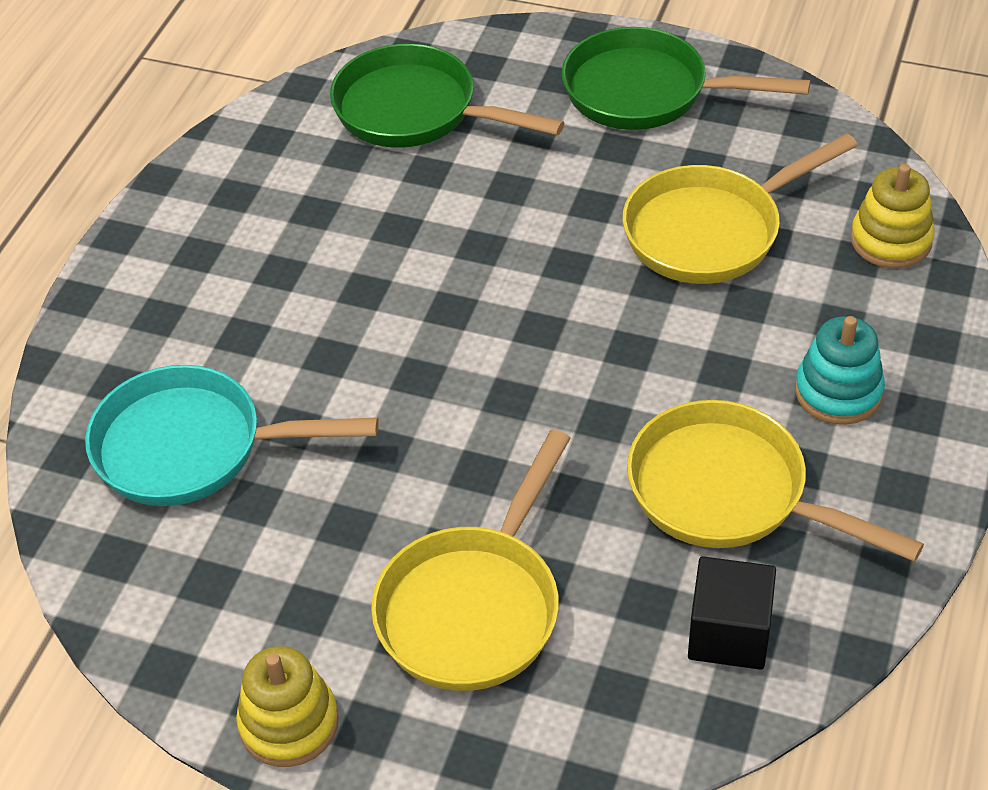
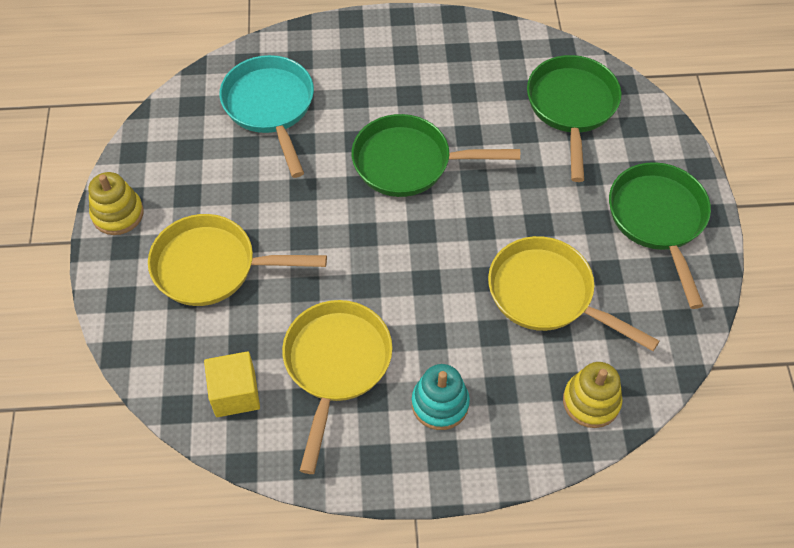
camera: 65 degrees right, 10 degrees up
black cube [688,557,776,670] -> yellow cube [204,351,260,417]
none -> green pan [352,114,520,197]

